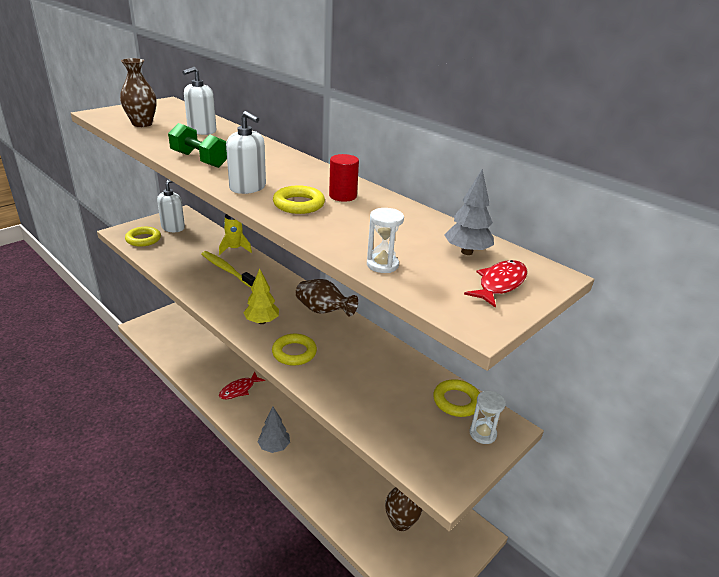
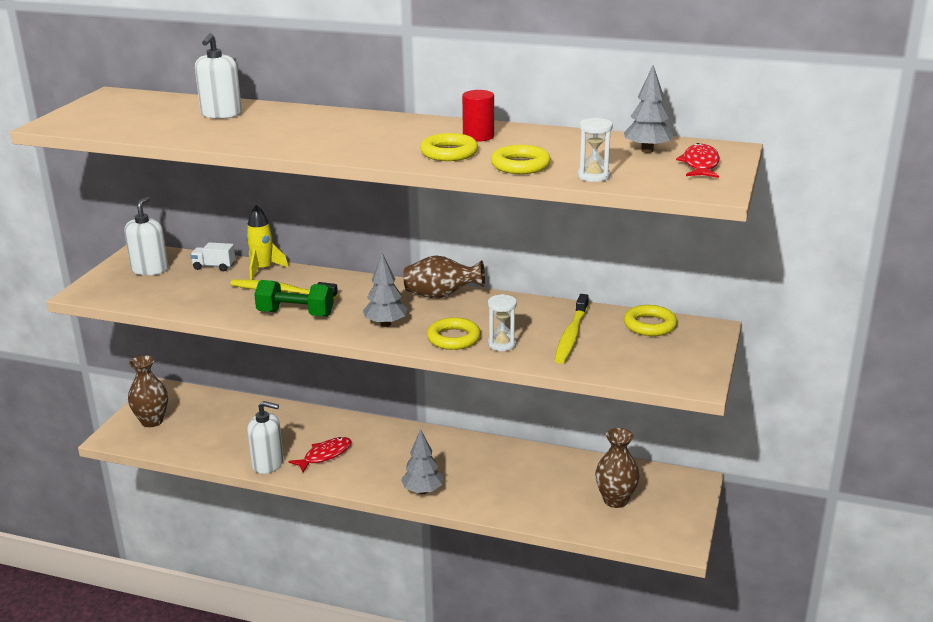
camera: 25 degrees left, 5 degrees down
brown vase [120,58,157,127] -> brown vase moved to [128,355,168,427]
yellow ring [125,227,161,247] -> yellow ring moved to [491,145,551,174]
green dumbbell [168,123,227,168] -> green dumbbell moved to [254,280,334,317]
red fish [219,372,265,399] -> red fish turned 150 degrees counterclockwise [288,437,352,472]
white soap dispenser [226,111,266,194] -> white soap dispenser moved to [247,401,284,474]
yellow tree [243,268,279,324] -> grey tree [363,253,408,327]
white hourglass [470,391,506,444] -> white hourglass moved to [488,294,517,351]
none -> white truck [190,242,235,271]
none -> yellow toothbrush [555,294,589,364]

